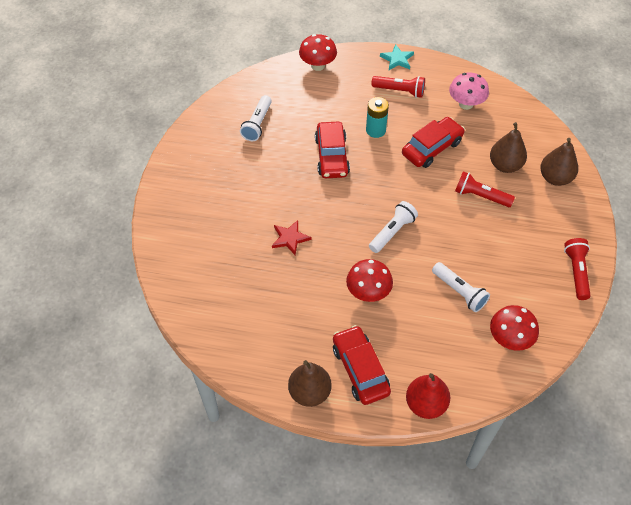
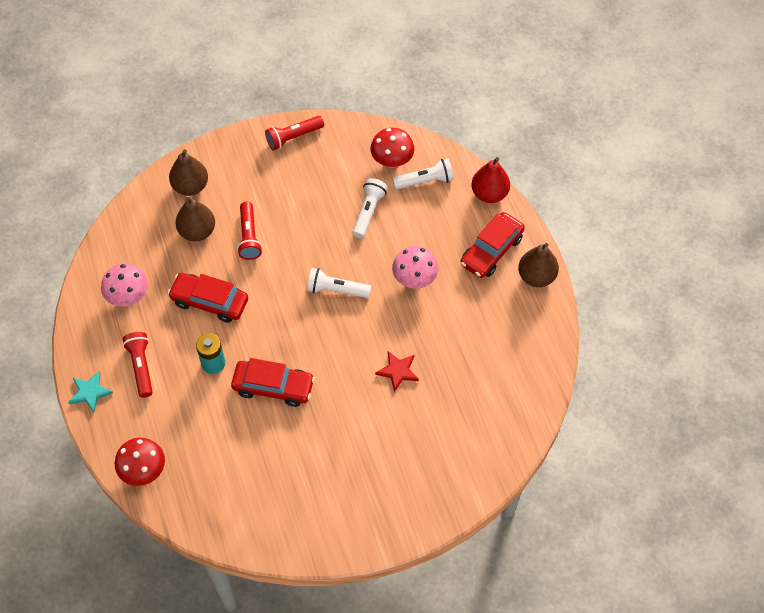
camera: 120 degrees left, 5 degrees up
white flashlight [240,95,272,141] -> white flashlight moved to [392,158,454,189]
red car [315,122,350,178] -> red car turned 45 degrees clockwise [231,358,315,407]
red mushroom [346,259,393,302] -> pink mushroom [392,246,439,289]

